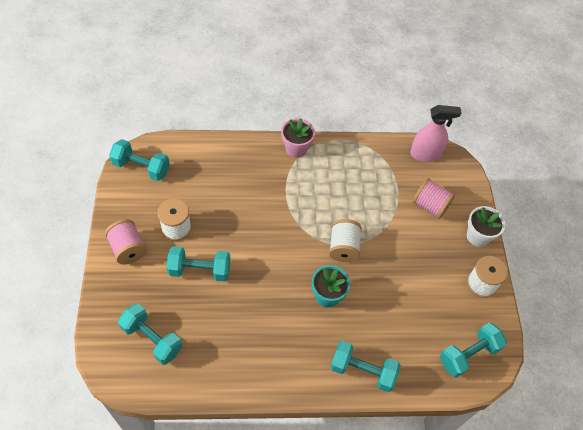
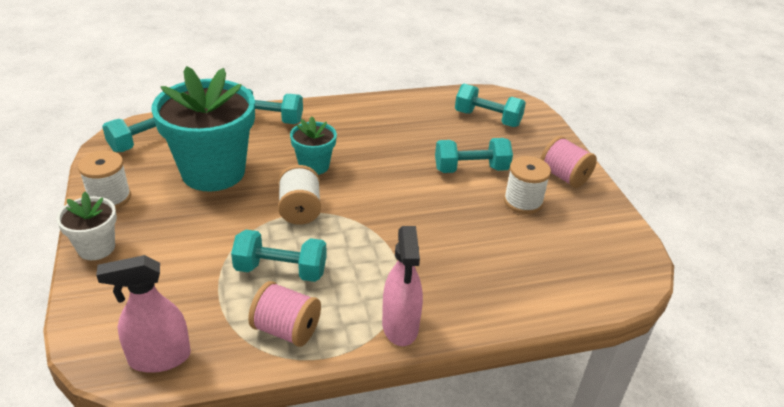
camera: 170 degrees right, 20 degrees down
turquoise dumbbell [109,139,170,181] -> turquoise dumbbell moved to [231,230,326,282]
pink flower pot [281,118,315,158] -> pink spray bottle [382,226,423,346]
pink spool [413,178,455,219] -> pink spool moved to [248,281,321,347]
none -> turquoise flower pot [151,66,255,191]

